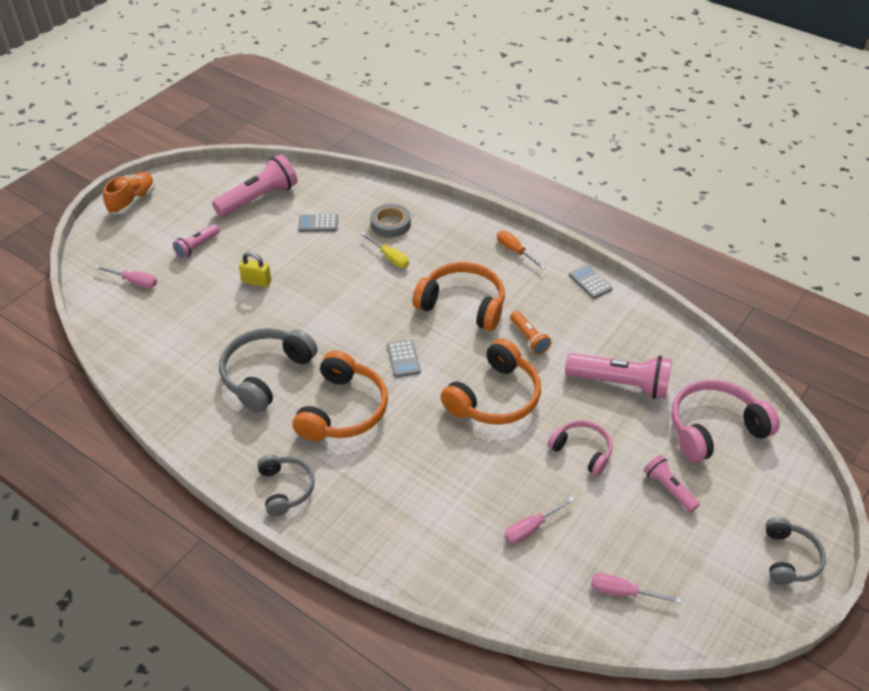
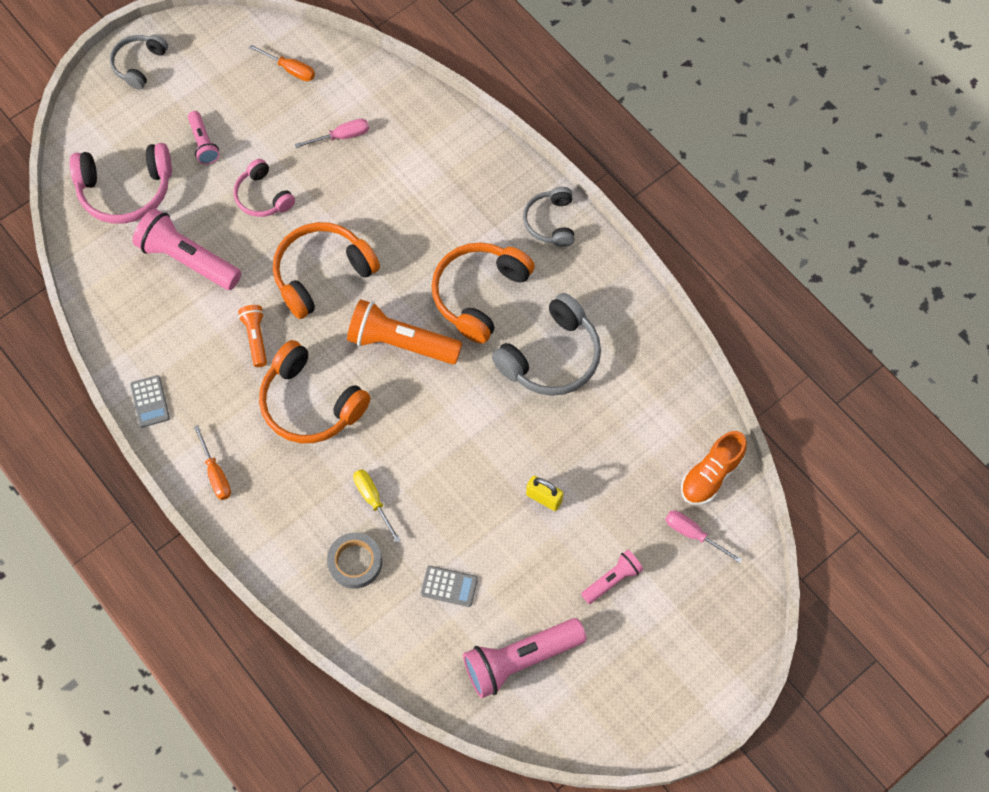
camera: 165 degrees left, 20 degrees up
orange shoe [103,172,155,214] -> orange shoe moved to [681,431,747,505]
grey calculator [387,340,421,378] -> orange flashlight [347,299,462,364]
pink screwdriver [591,573,681,604] -> orange screwdriver [249,44,315,81]

